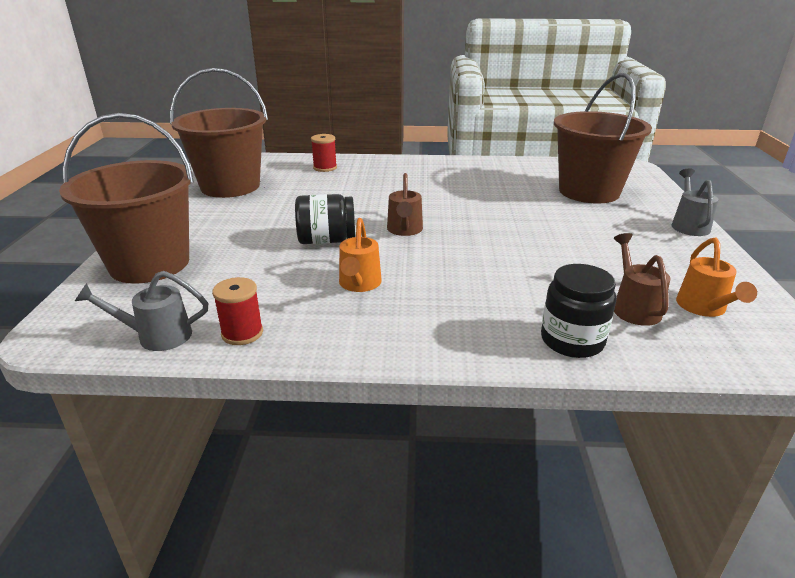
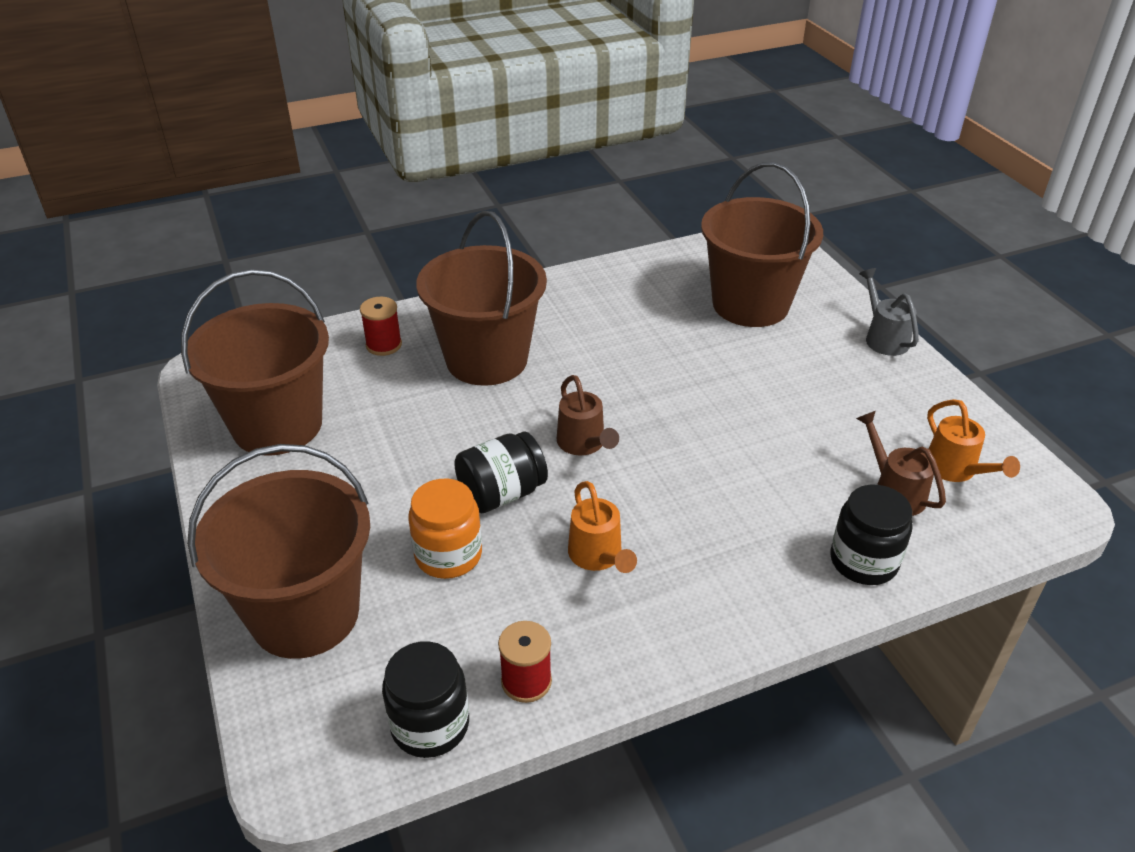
camera: 25 degrees left, 10 degrees up
grey watering can [75,271,208,351] -> black jar [382,641,469,758]
none -> orange jar [408,479,482,579]
none -> brown bucket [416,211,547,386]

